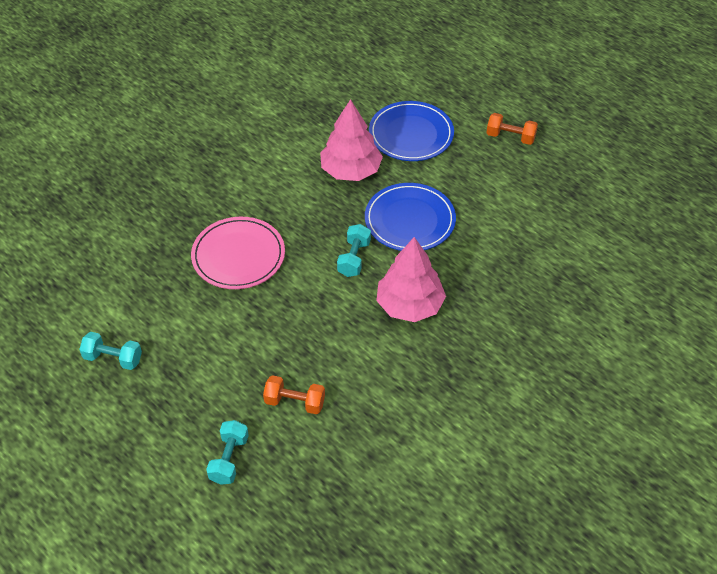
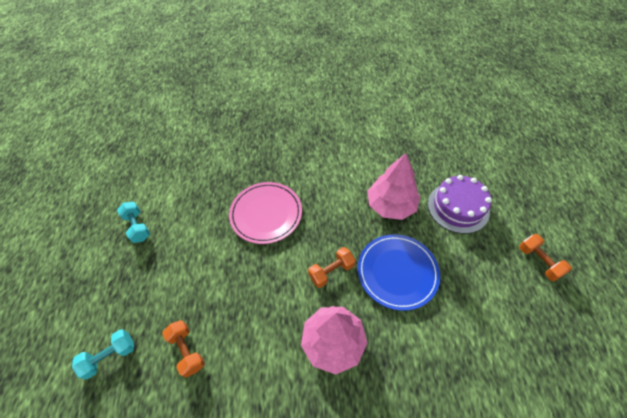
camera: 45 degrees right, 5 degrees up
turquoise dumbbell [337,224,371,277] -> orange dumbbell [308,247,355,288]
blue plate [369,101,454,161] -> purple cake [428,175,492,234]

